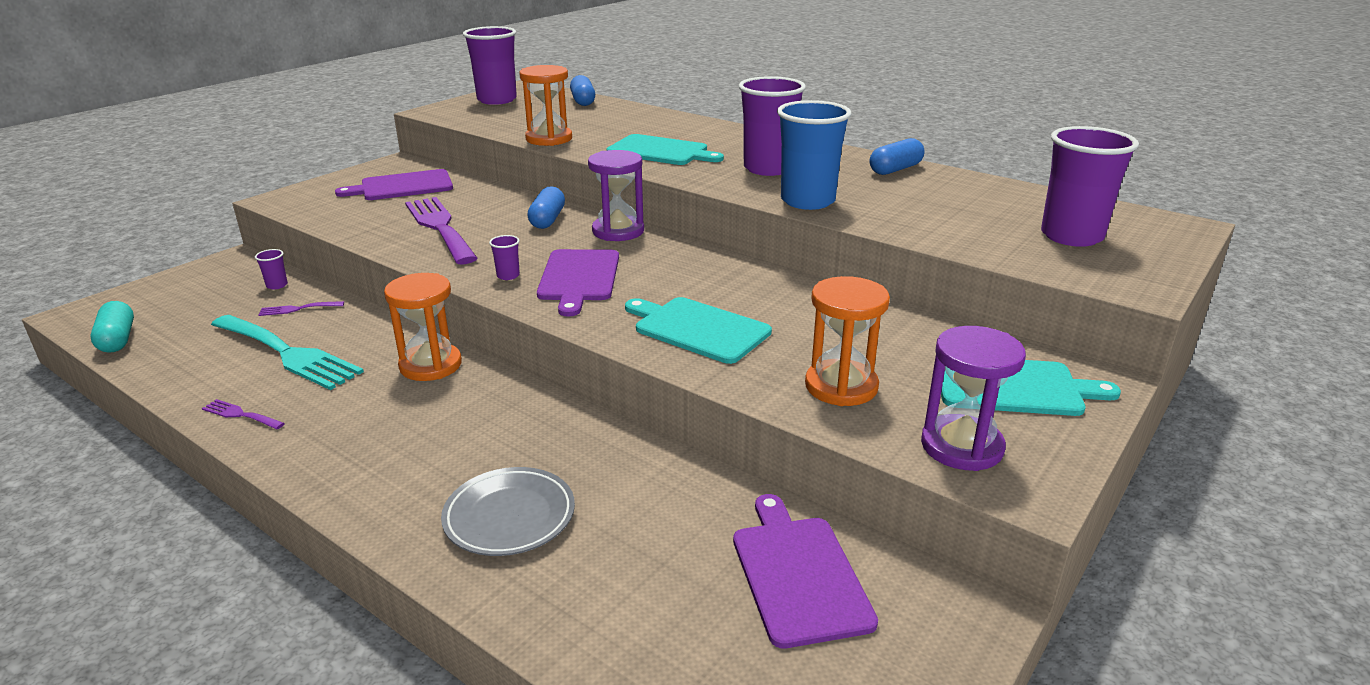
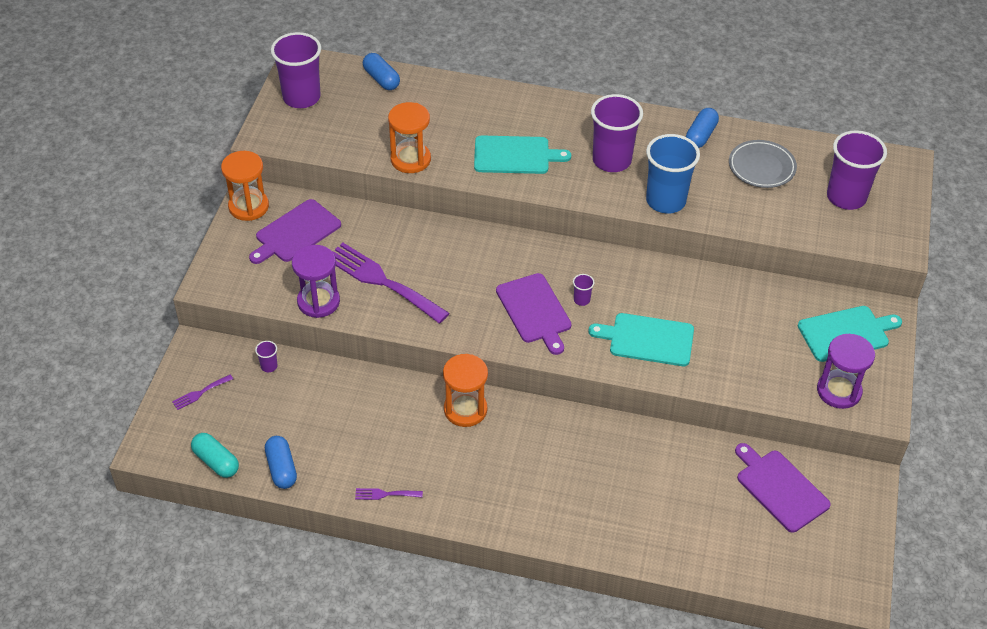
camera: 25 degrees left, 20 degrees up
turquoise fork [211,315,364,390] -> none
purple fork [258,301,344,316] -> purple fork moved to [172,375,233,410]
grey plate [441,467,575,556] -> grey plate moved to [729,140,797,188]
purple cup [489,235,520,280] -> purple cup moved to [573,274,595,306]
blue capsule [527,186,565,229] -> blue capsule moved to [265,436,297,489]
purple hourglass [588,150,644,241] -> purple hourglass moved to [292,245,340,318]
orange hourglass [805,276,890,406] -> orange hourglass moved to [221,151,269,221]

